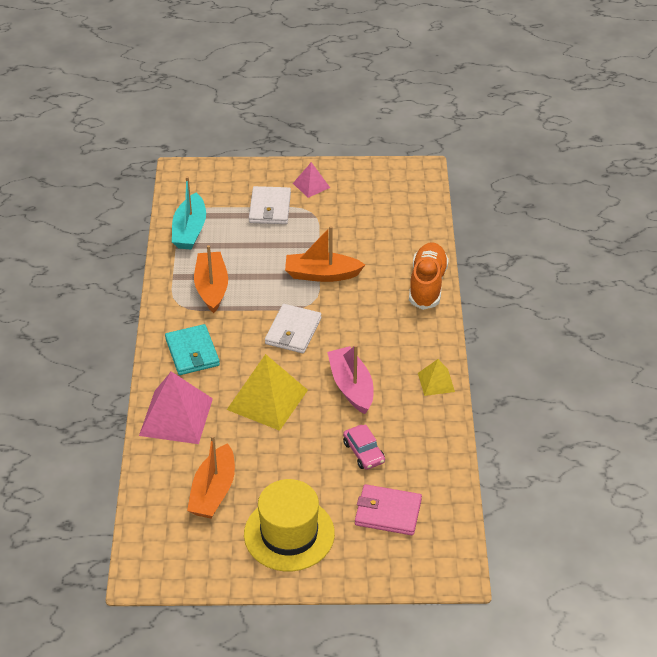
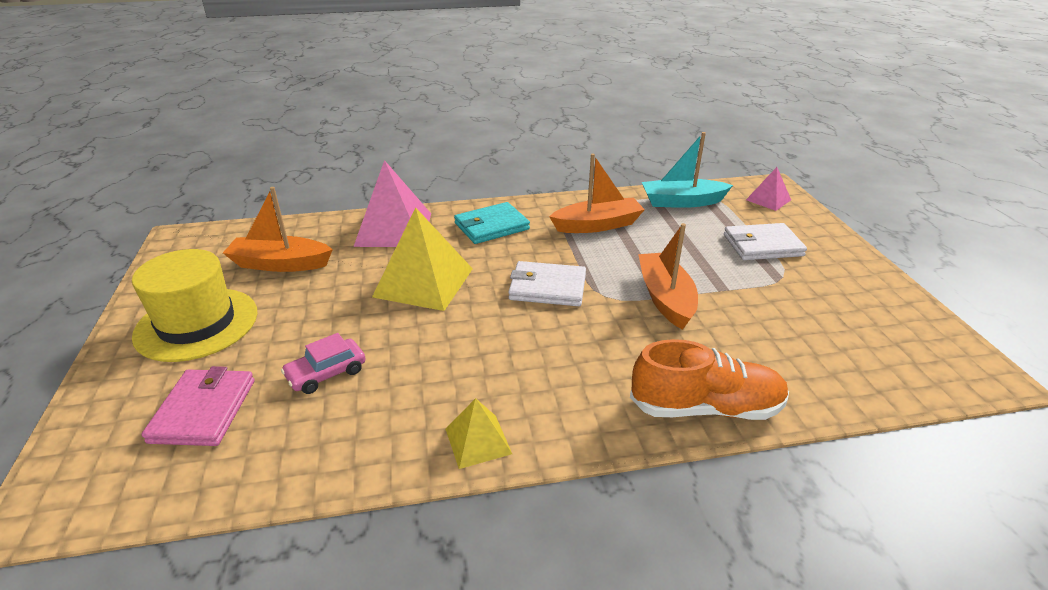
camera: 80 degrees right, 10 degrees down
pink pyramid [293,162,330,198] -> pink pyramid moved to [746,167,791,211]
pink boat [327,344,374,414] -> none

